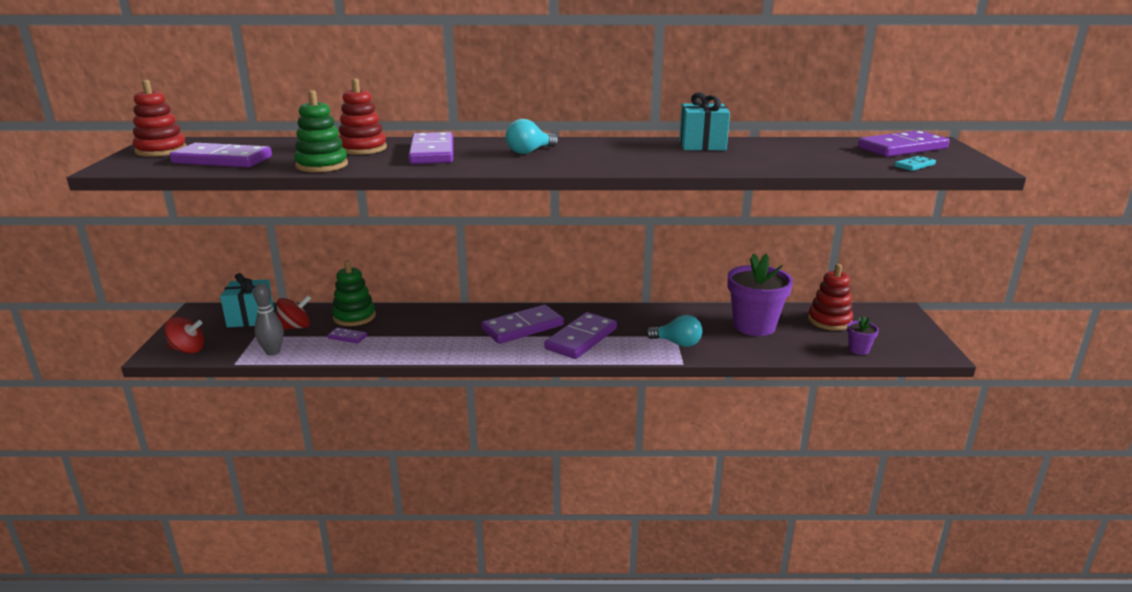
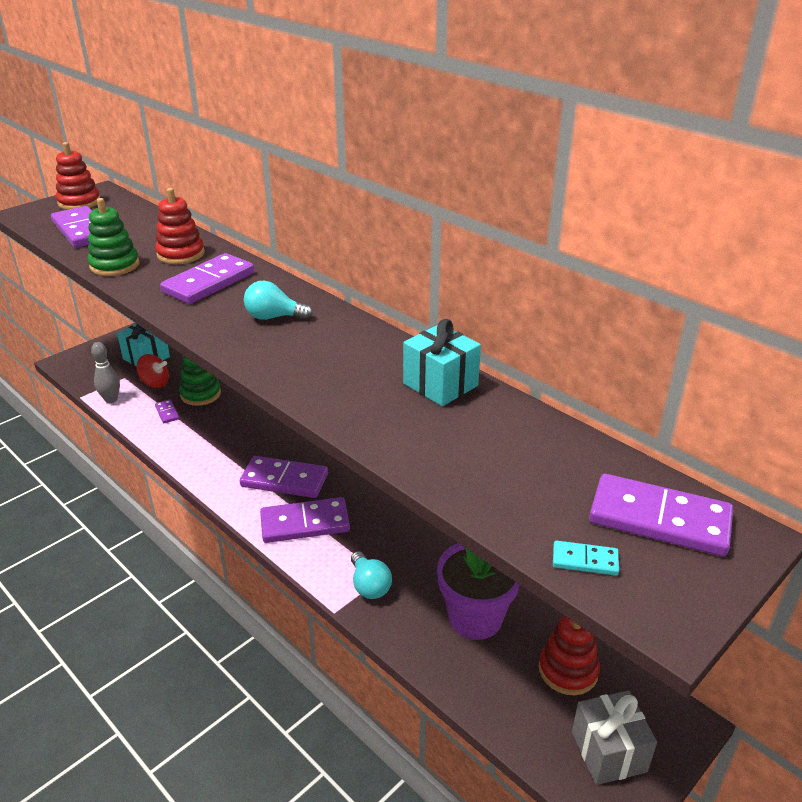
camera: 45 degrees right, 10 degrees up
red spinning top [164,317,204,354] -> none
purple flower pot [847,316,879,355] -> none
none -> grey gift [572,690,657,785]

